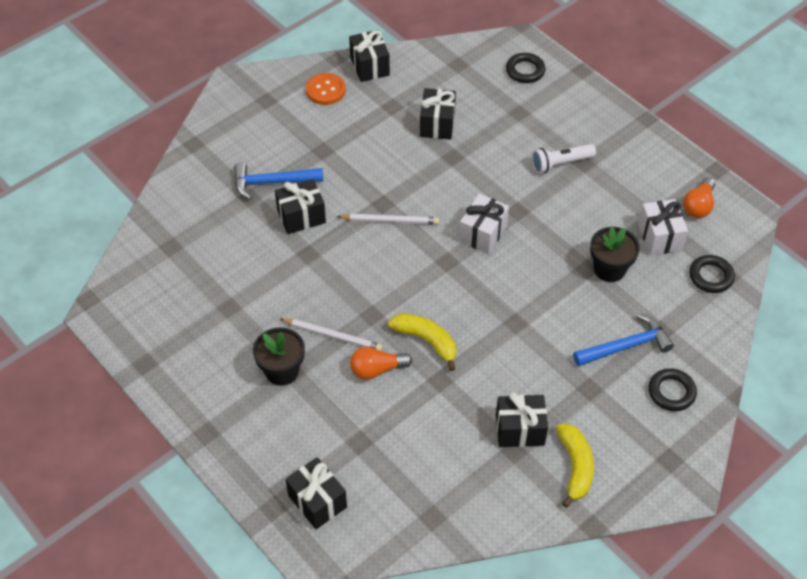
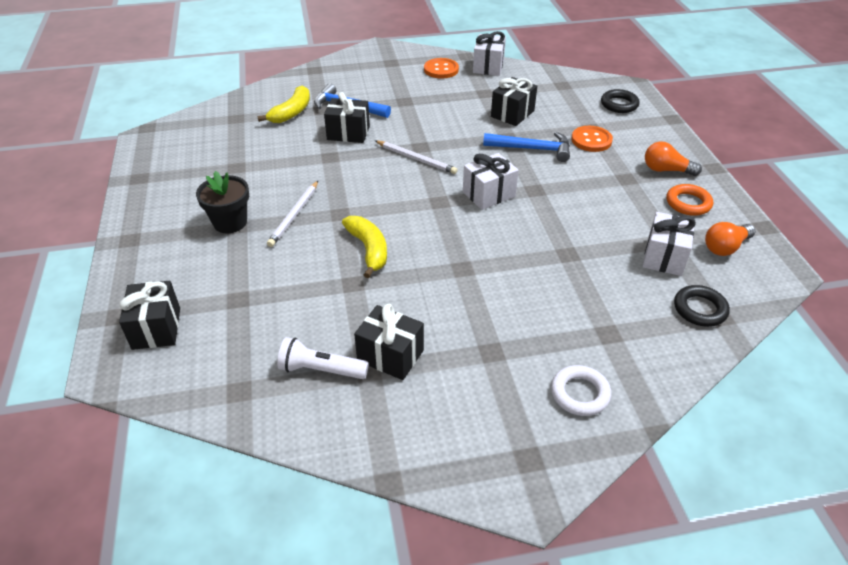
camera: 30 degrees right, 10 degrees down
white pencil [281,318,383,351] -> white pencil turned 60 degrees clockwise [267,181,318,247]
black gift [349,30,390,82] -> white gift [473,31,506,76]
orange light bulb [350,347,412,380] -> orange light bulb moved to [645,142,702,176]
white flashlight [532,144,596,174] -> white flashlight moved to [277,337,369,379]
yellow banana [556,424,594,508] -> yellow banana moved to [257,86,310,123]
blue hammer [573,314,674,366] -> blue hammer moved to [483,132,570,162]
black flower pot [590,227,640,282] -> none
black ring [648,368,697,411] -> white ring [551,365,611,416]
none -> orange button [571,126,613,152]
none -> orange ring [667,184,713,216]

